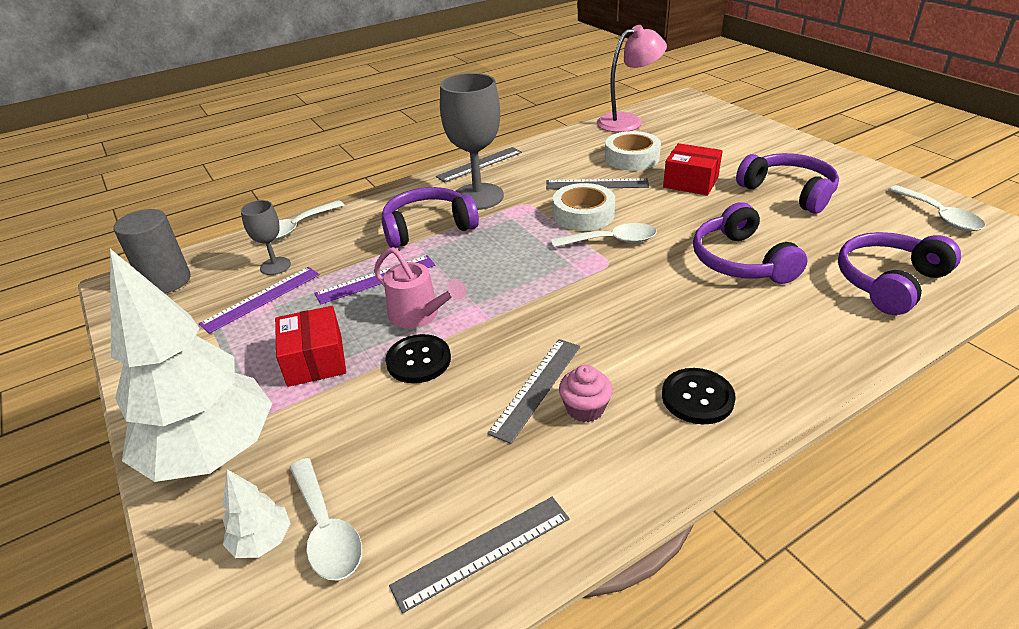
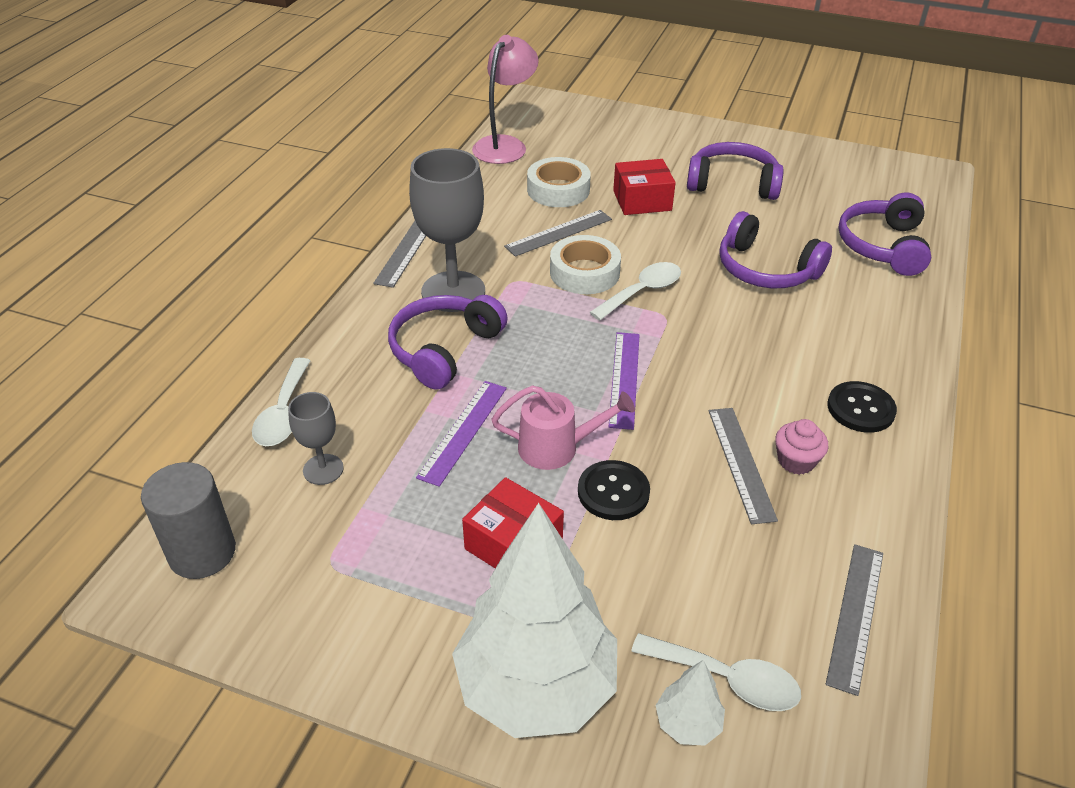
camera: 40 degrees left, 5 degrees up
purple ruler [199,267,320,334] -> purple ruler moved to [609,332,640,430]
white spoon [888,185,985,231] -> none

